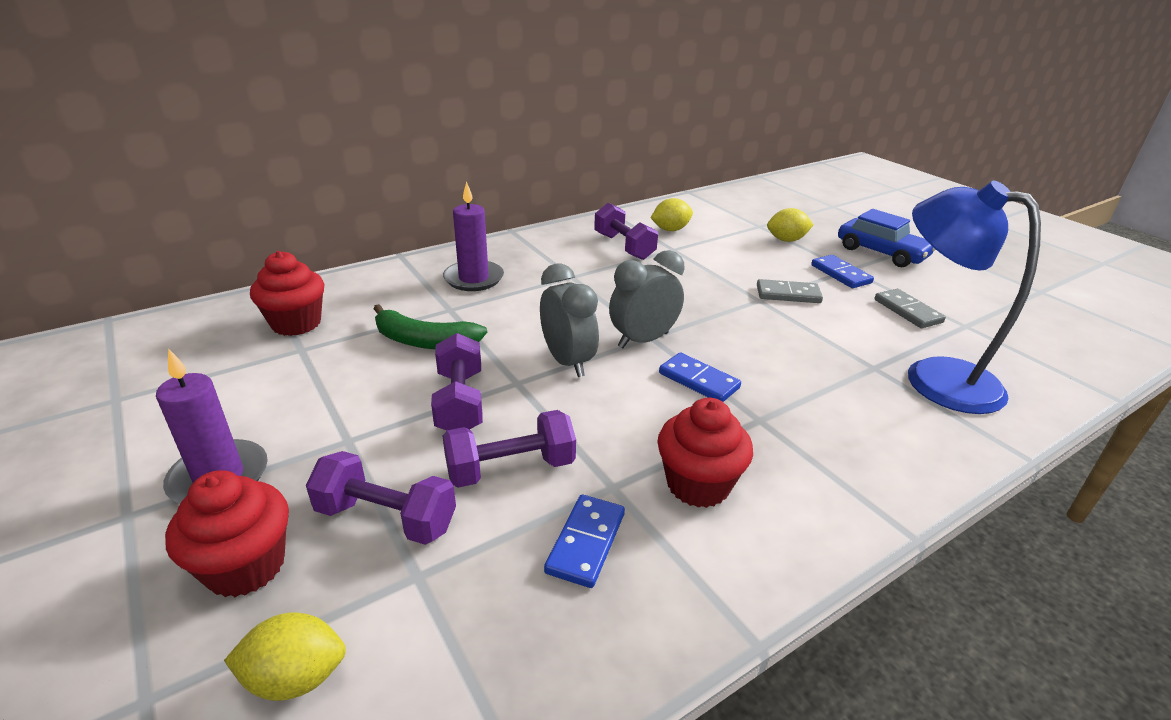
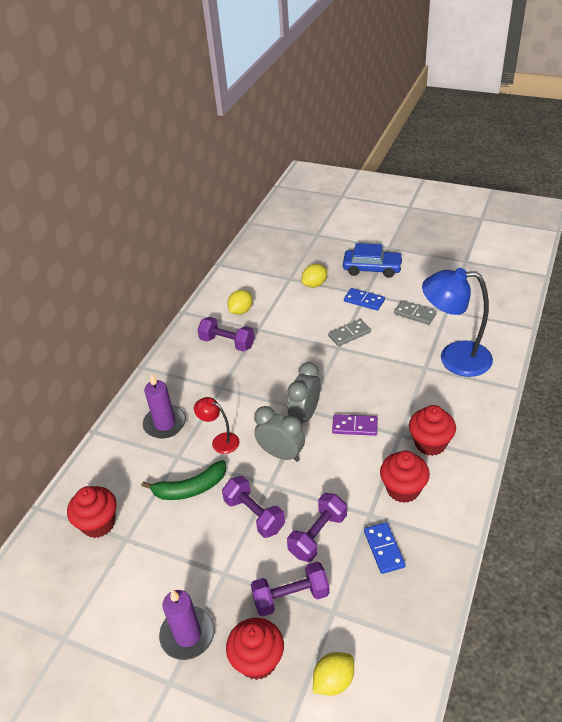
camera: 30 degrees left, 10 degrees up
blue domino [659,352,741,402] -> purple domino [332,414,378,436]
none -> red lamp [194,397,240,454]
none -> red cupcake [409,405,456,456]

